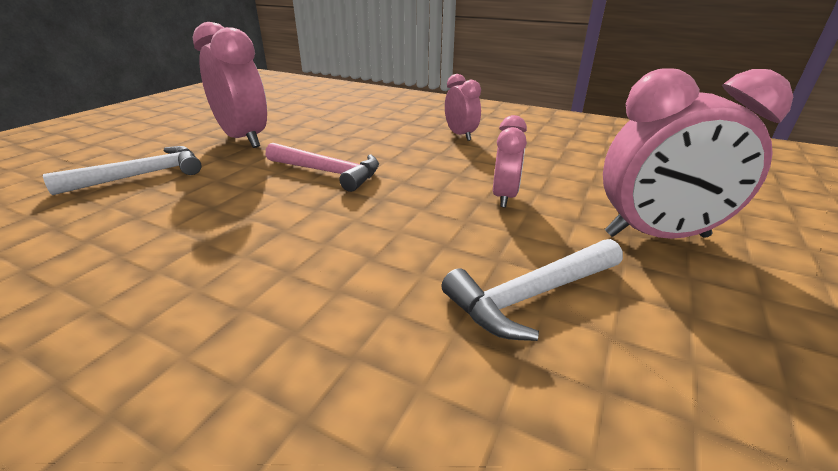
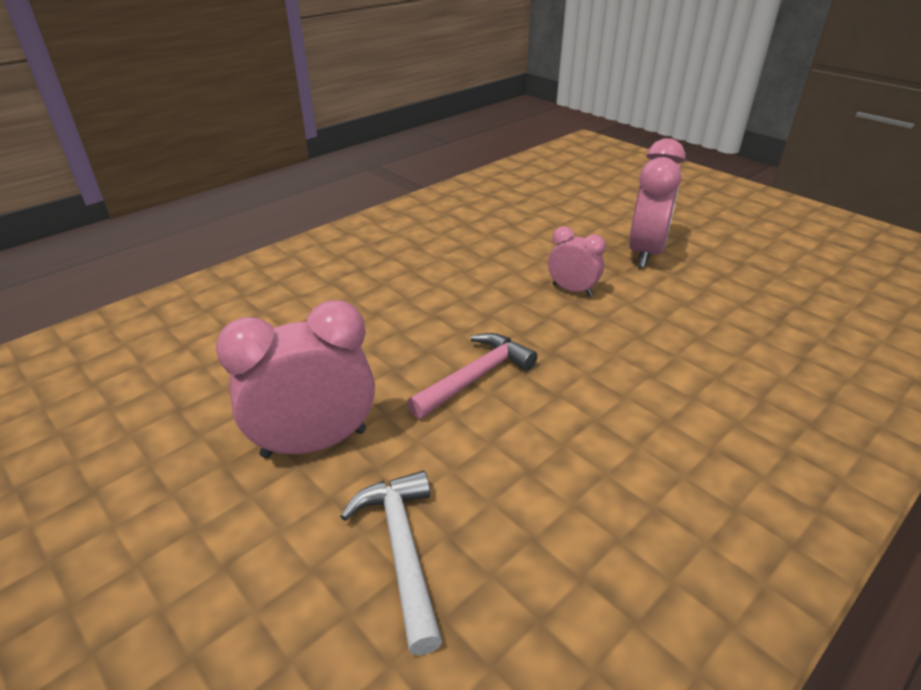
camera: 70 degrees left, 5 degrees up
white hammer [441,239,623,341] -> none
pink clock [445,74,481,141] -> none

